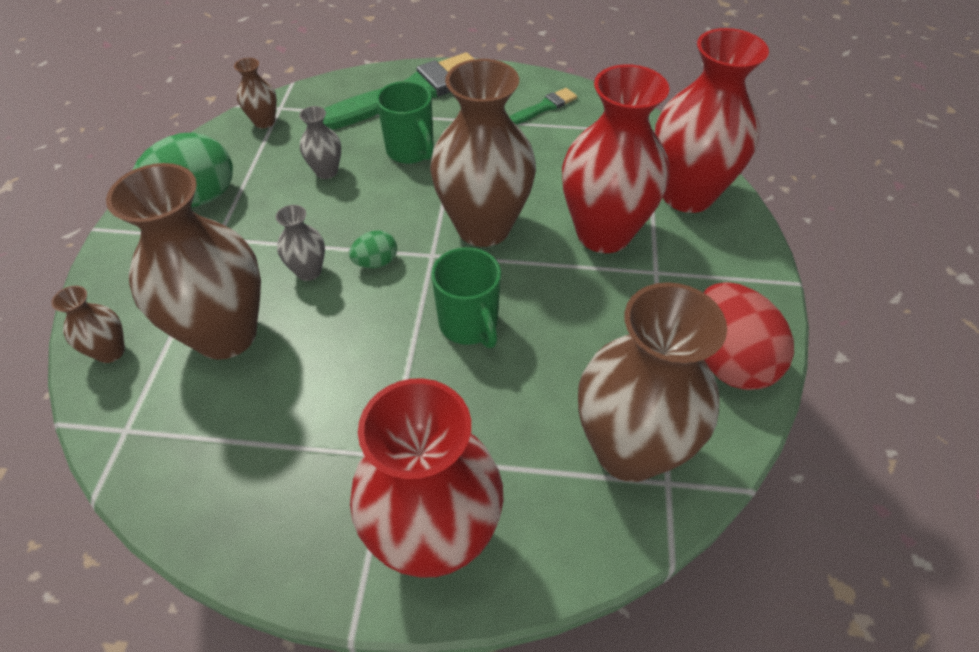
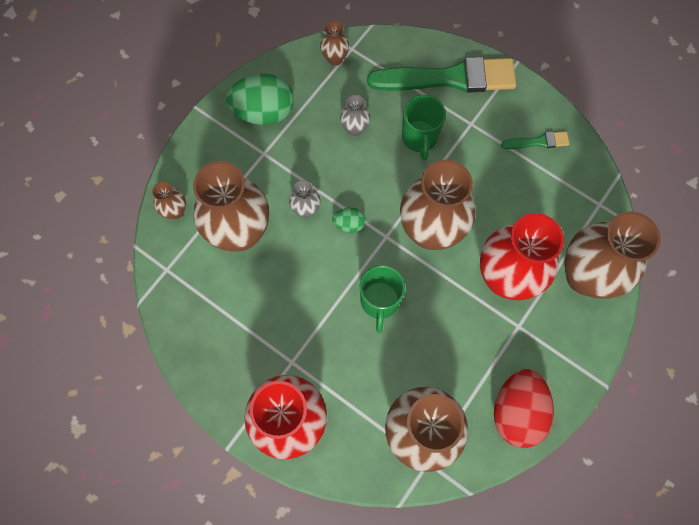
camera: 30 degrees right, 20 degrees up
red vase [655,28,769,213] -> brown vase [565,212,661,299]

